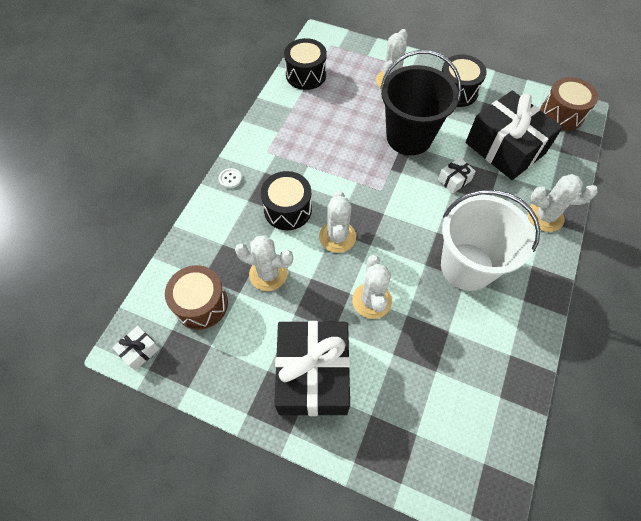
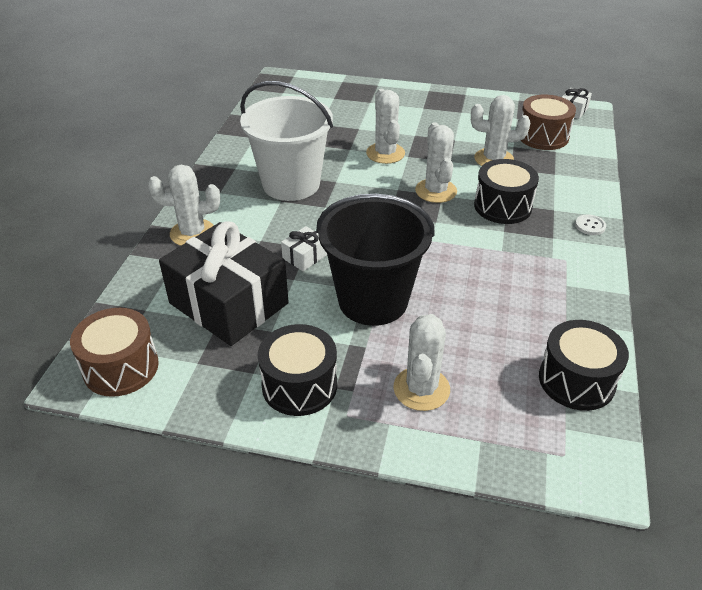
camera: 170 degrees right, 20 degrees down
black gift [274,321,350,416] -> none

